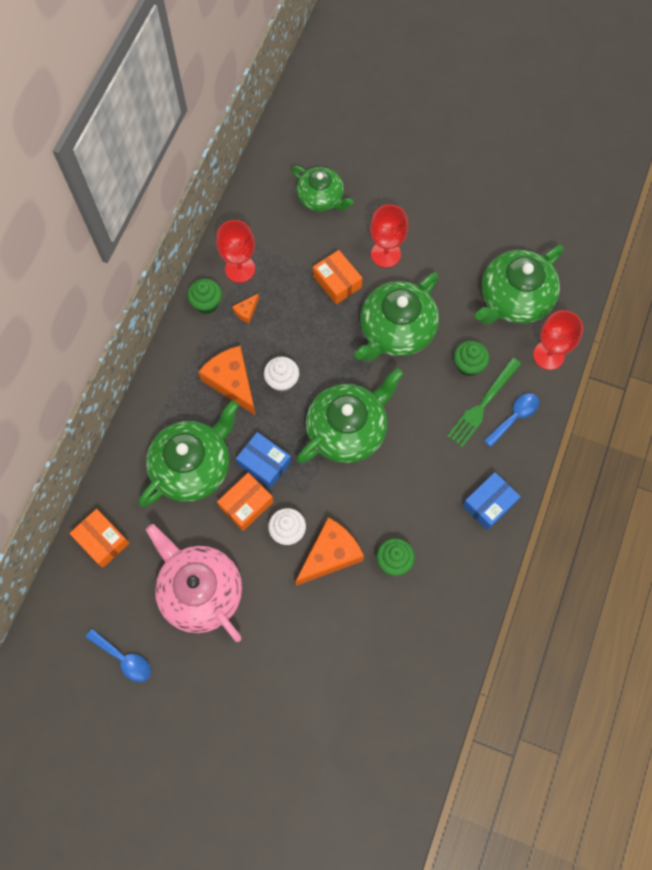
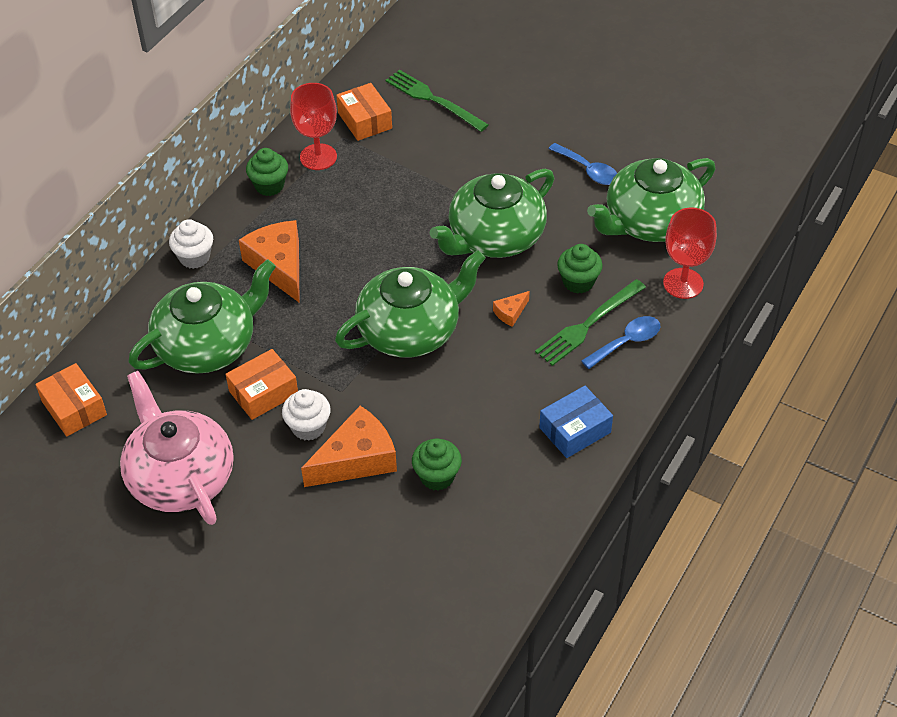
camera: 10 degrees right, 20 degrees down
blue spoon [85,629,151,682] -> blue spoon moved to [549,143,617,185]
orange cheese [232,294,259,324] -> orange cheese moved to [493,291,529,327]
blue box [236,432,291,489] -> none
white cupcake [264,357,299,392] -> white cupcake moved to [169,219,213,269]
green teapot [291,166,354,212] -> green fork [385,70,489,132]
orange box [313,250,362,304] -> orange box moved to [336,83,392,141]
red goblet [370,205,408,268] -> none

